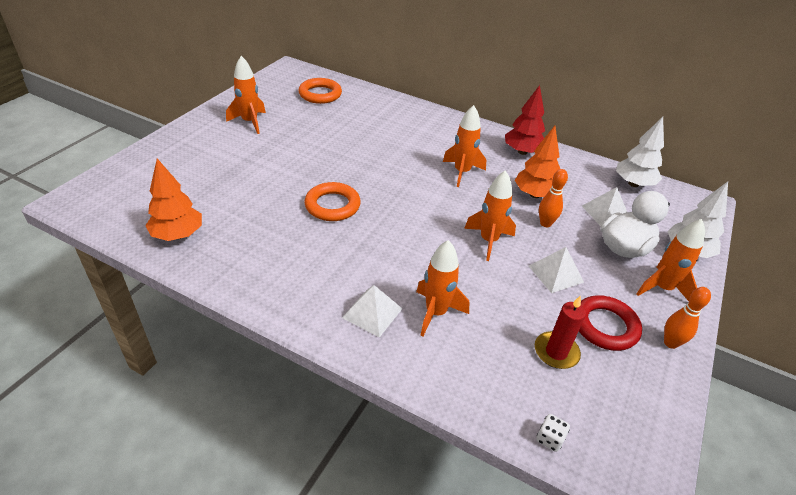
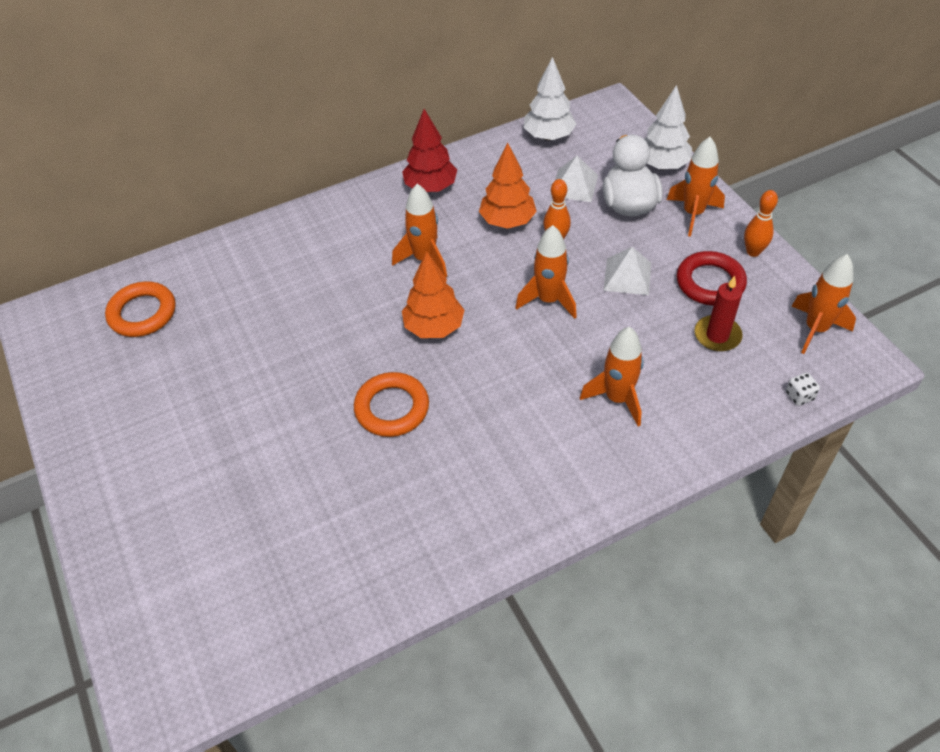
camera: 50 degrees left, 10 degrees up
orange tree [145,159,202,241] -> orange tree moved to [402,251,464,338]
orange rocket [226,56,266,134] -> orange rocket moved to [792,254,856,354]
white pyramid [342,285,403,338] -> none

